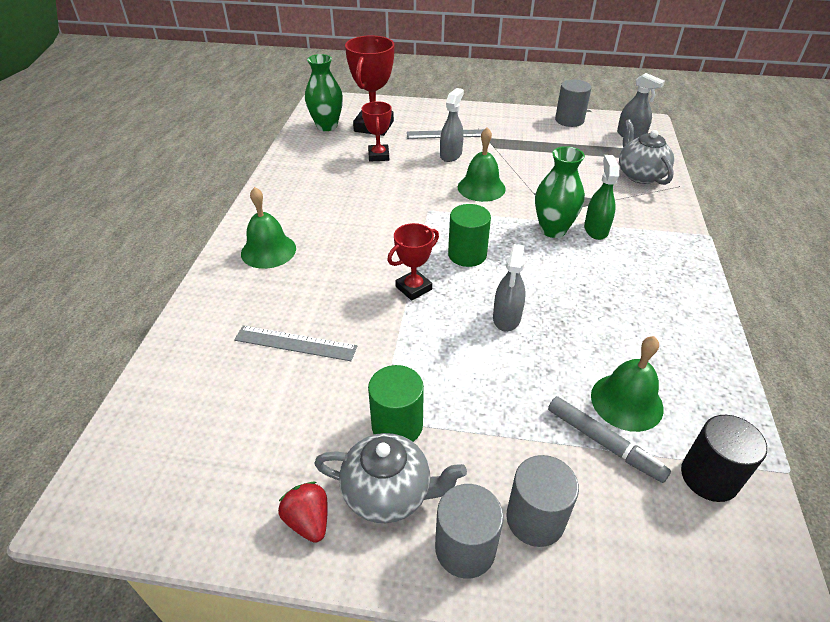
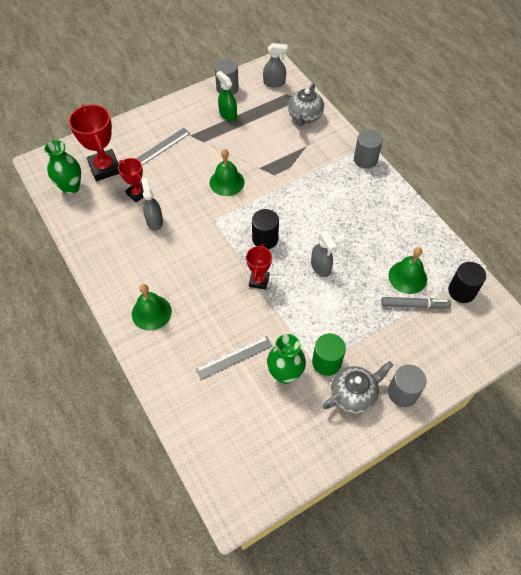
camera: 40 degrees left, 15 degrees up
red strawberry [278,482,328,543] -> none
grey spray bottle [440,88,464,162] -> grey spray bottle moved to [141,178,163,231]
green cylinder [448,204,491,267] -> black cylinder [252,209,279,249]
grey cylinder [506,455,579,547] -> grey cylinder moved to [354,130,383,169]
green vase [535,146,585,238] -> green vase moved to [267,334,306,384]
green spray bottle [584,155,619,240] -> green spray bottle moved to [216,71,237,121]
grey teapot [619,119,674,185] -> grey teapot turned 105 degrees counterclockwise [288,83,324,126]

